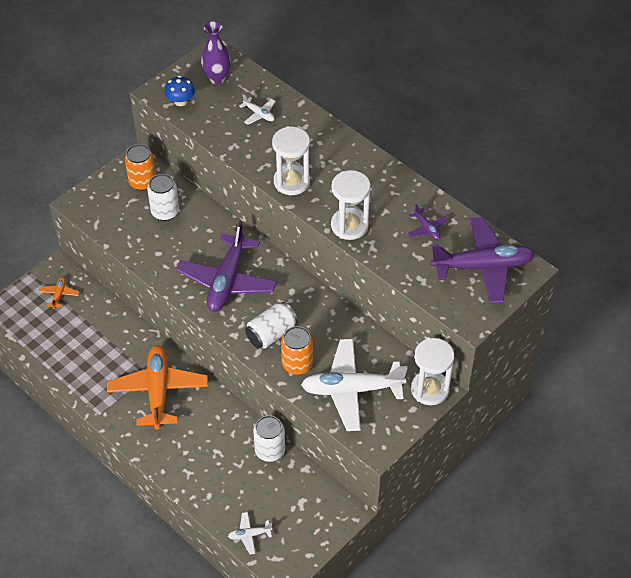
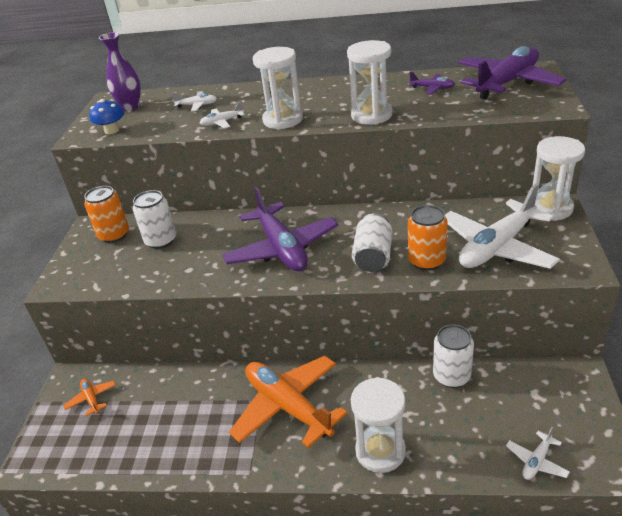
camera: 35 degrees left, 15 degrees down
none -> white plane [200,101,245,128]
none -> white hourglass [351,377,406,473]

